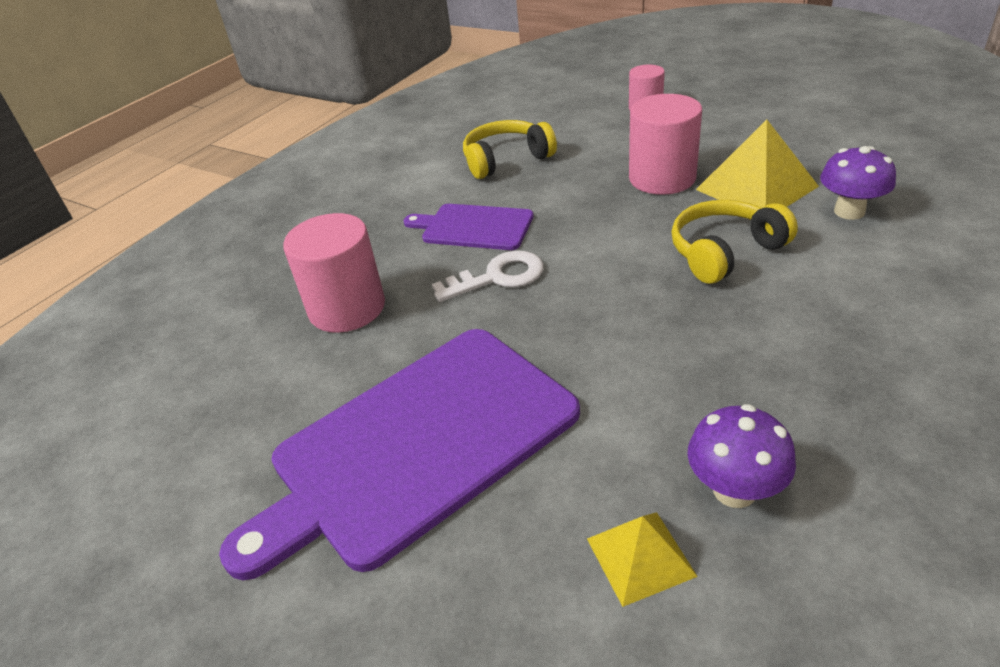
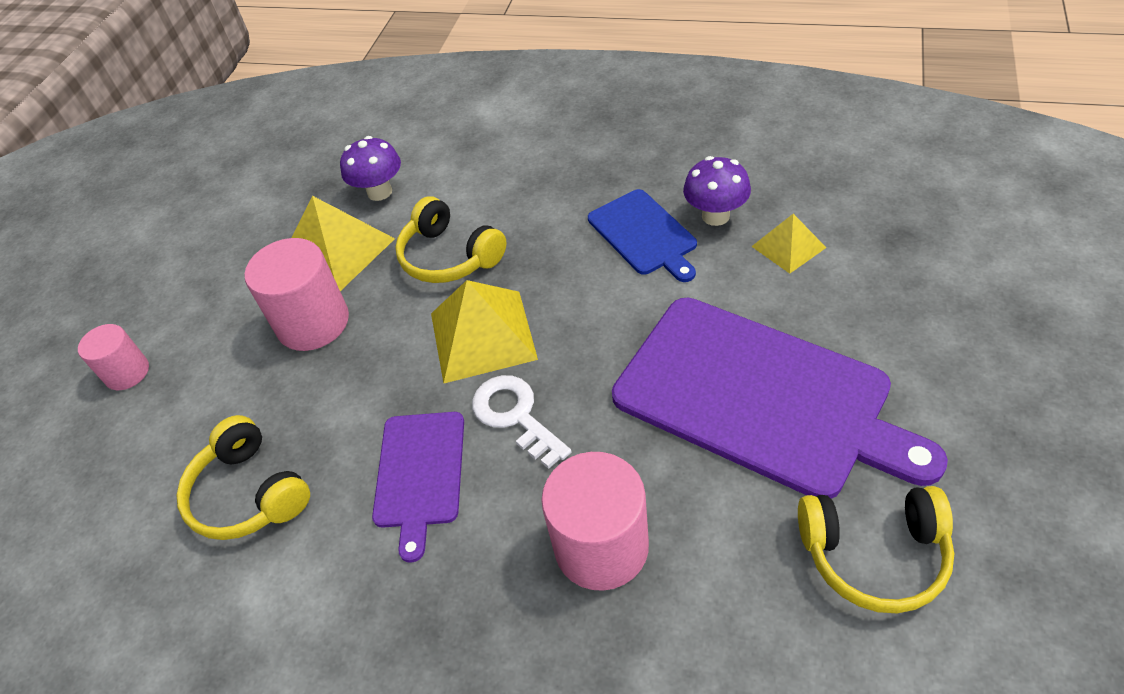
camera: 105 degrees left, 10 degrees up
none -> yellow pyramid [431,280,538,383]
none -> blue cutting board [588,189,697,282]
none -> yellow headphones [798,486,954,613]

